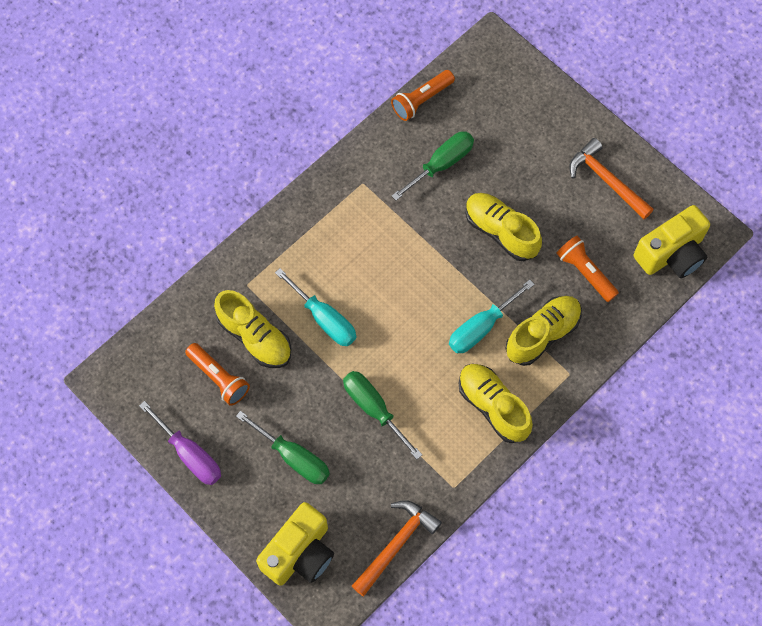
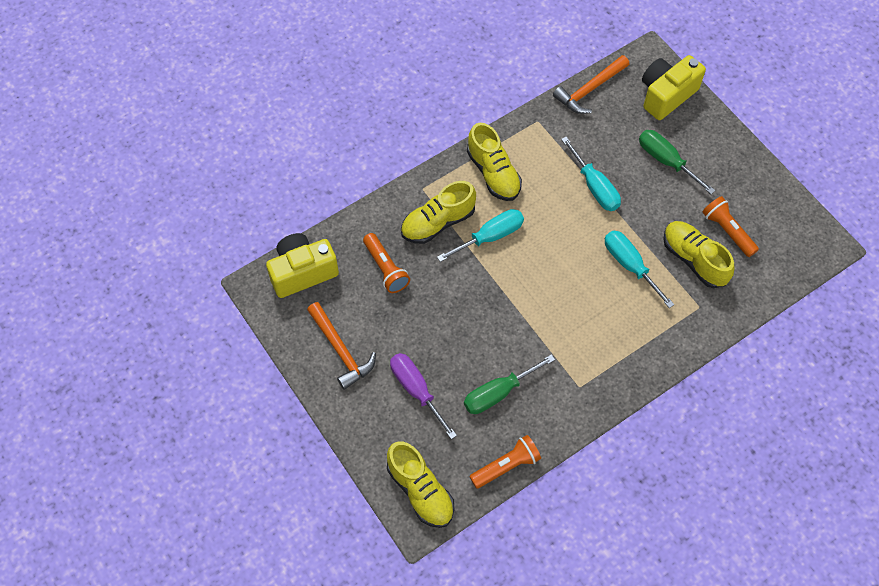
camera: 170 degrees left, 5 degrees down
purple screwdriver [139,401,221,485] -> purple screwdriver moved to [390,353,457,439]
green screwdriver [343,371,422,459] -> turquoise screwdriver [561,137,621,211]
yellow shoe [465,193,542,261] -> yellow shoe moved to [387,441,454,528]

